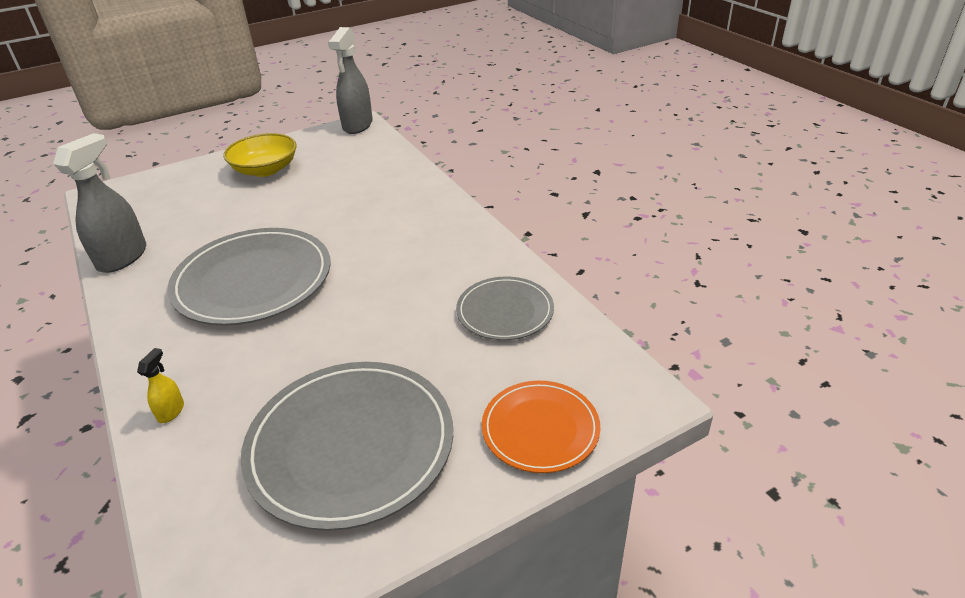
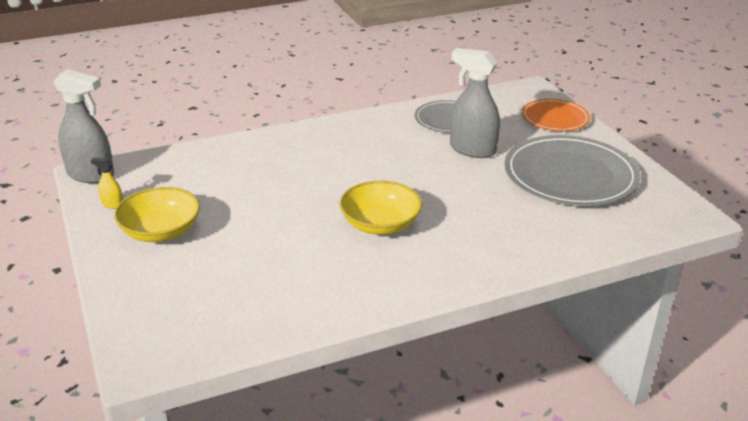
camera: 85 degrees left, 5 degrees down
grey spray bottle [53,133,146,273] -> grey spray bottle moved to [450,48,500,158]
yellow spray bottle [137,348,184,423] -> yellow spray bottle moved to [91,157,123,209]
grey plate [167,228,331,326] -> yellow bowl [339,181,422,235]

